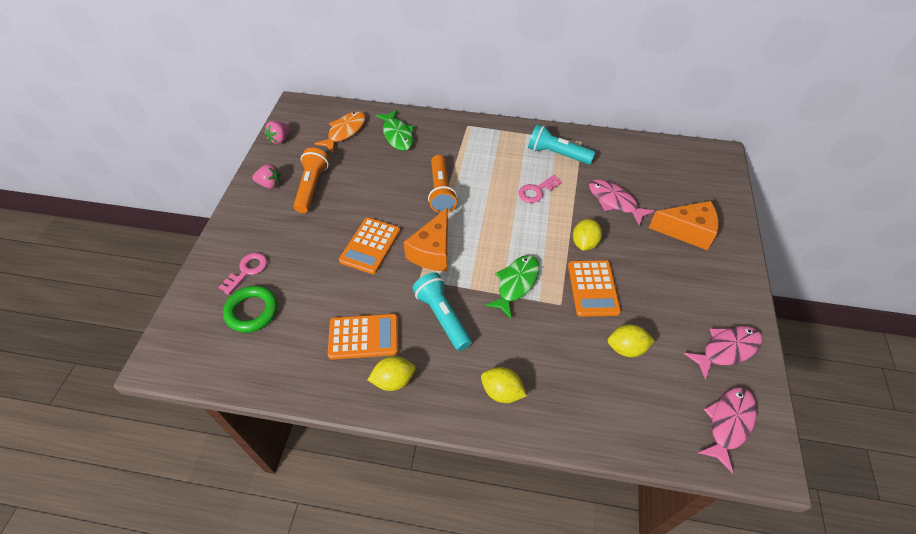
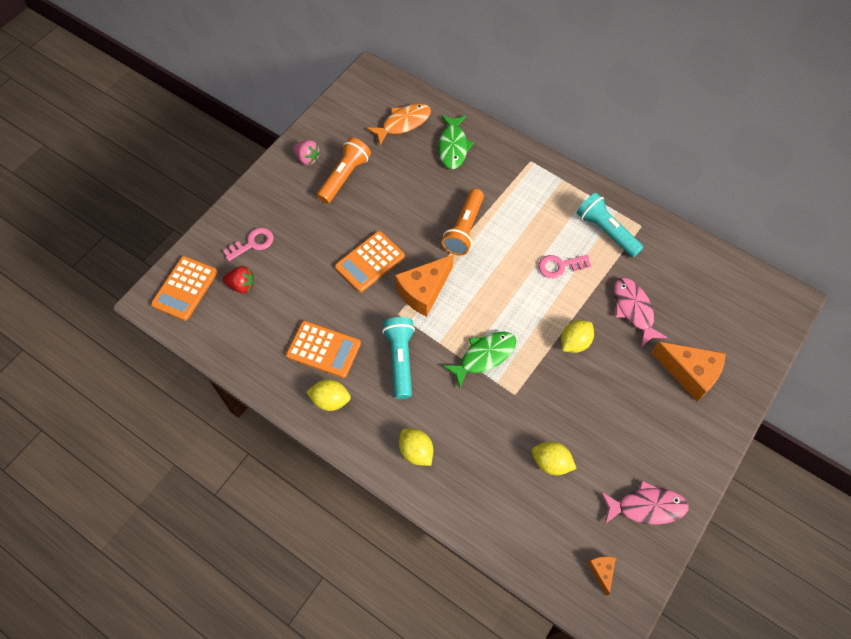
camera: 25 degrees right, 10 degrees up
green ring [223,285,278,333] -> red strawberry [223,266,254,293]
pink strawberry [264,121,290,144] -> none
orange calculator [568,260,621,317] -> orange calculator moved to [151,256,218,321]
pink fish [698,387,757,474] -> orange cheese [587,556,616,596]

